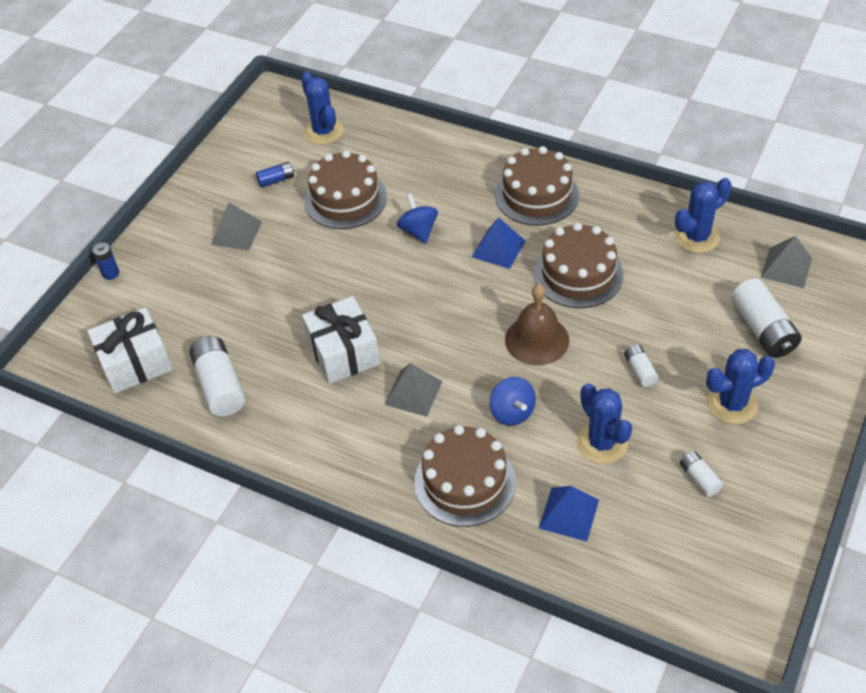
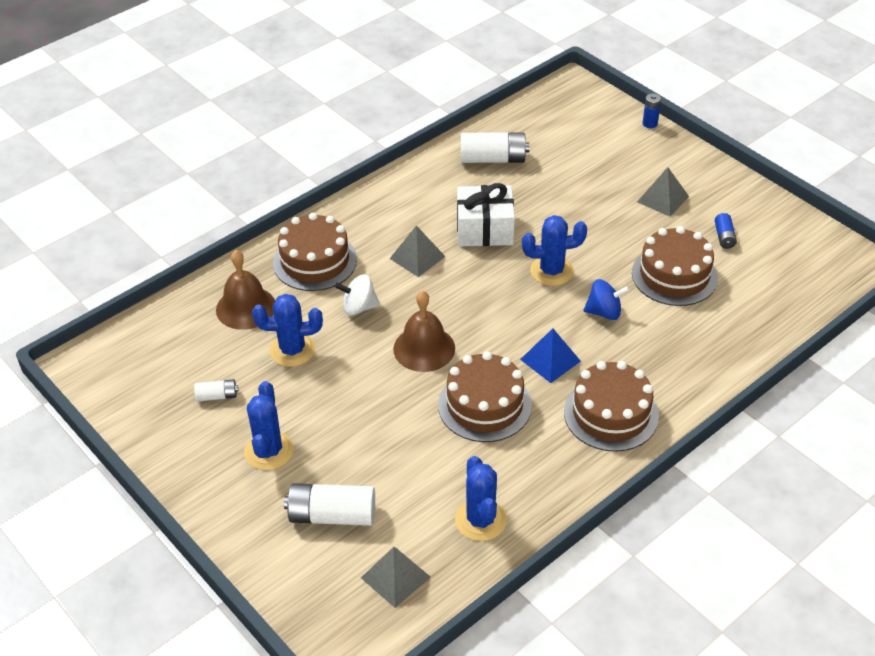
camera: 110 degrees right, 5 degrees down
white gift [87,308,173,394] -> none
blue cactus [301,71,344,145] -> blue cactus moved to [522,215,587,286]
blue spinning top [490,377,536,426] -> white spinning top [335,274,380,316]
blue pyramid [538,486,599,541] -> brown bell [216,250,275,330]
white battery [624,345,659,387] -> none

